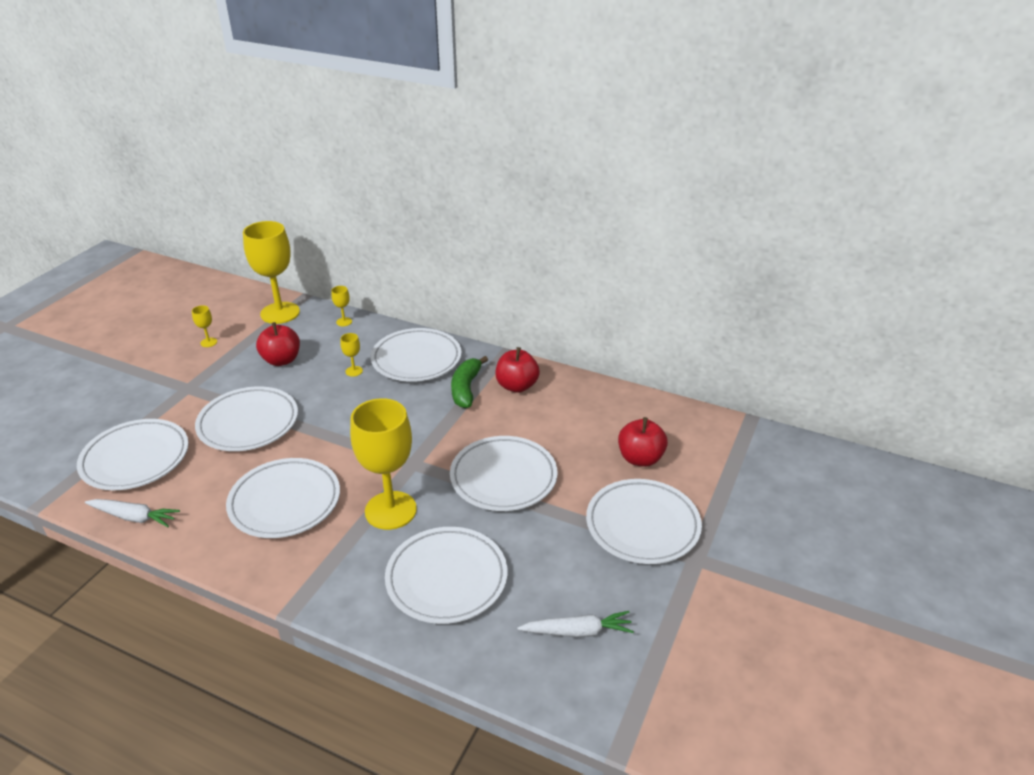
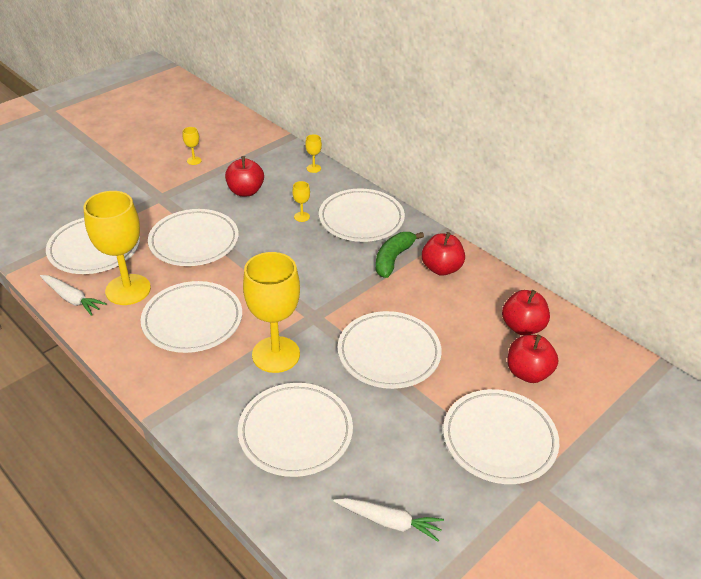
camera: 20 degrees right, 5 degrees up
yellow goblet [243,221,300,324] -> yellow goblet moved to [84,191,151,305]
none -> red apple [502,290,550,335]

